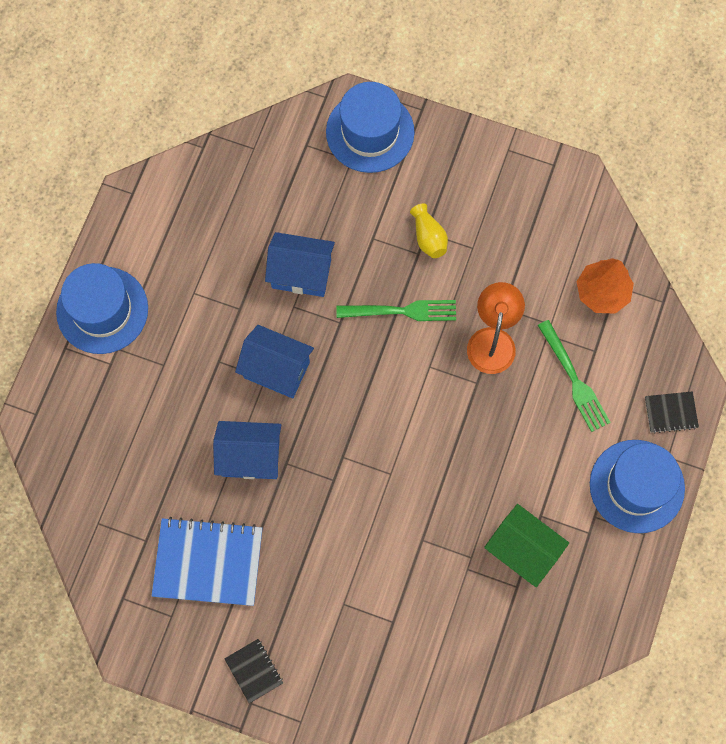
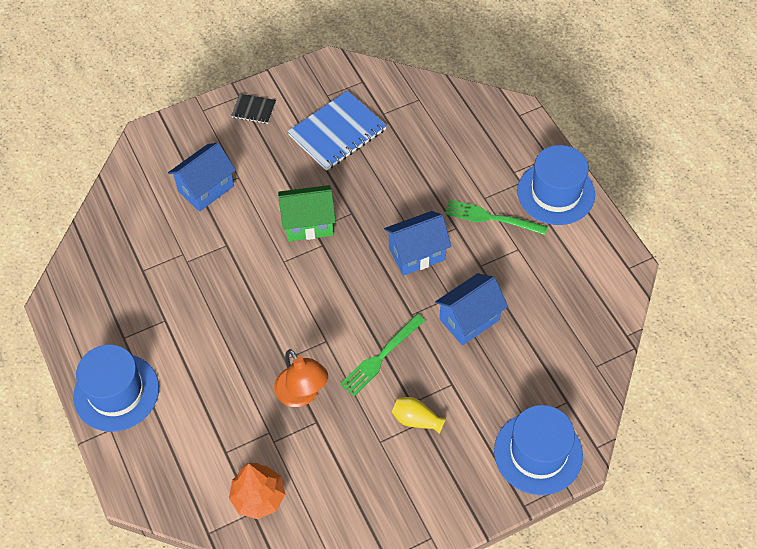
camera: 135 degrees right, 15 degrees down
blue house [213,421,281,479] -> blue house moved to [168,143,236,212]
green house [484,504,569,587] -> green house moved to [278,185,336,241]
green fork [538,320,611,432] -> green fork moved to [445,199,548,235]
black notebook [645,391,699,433] -> none

